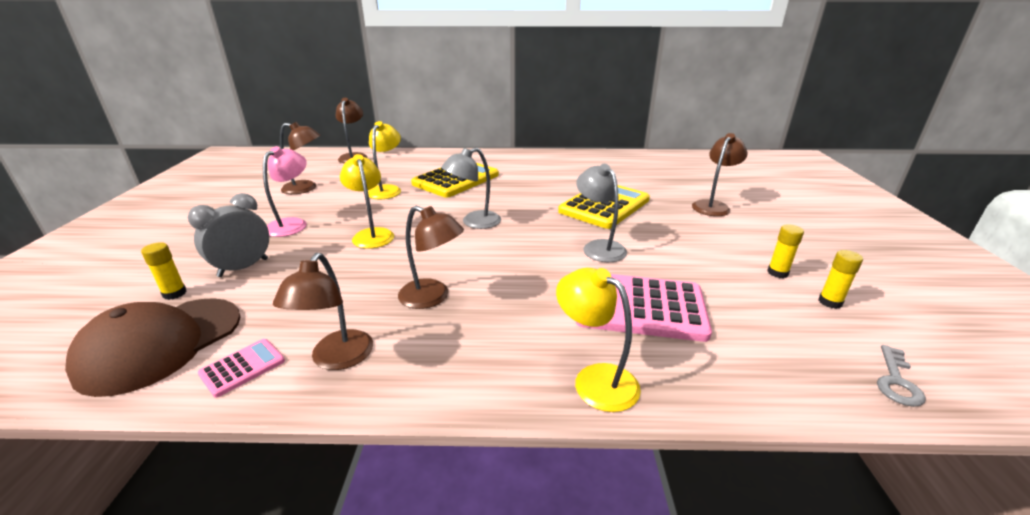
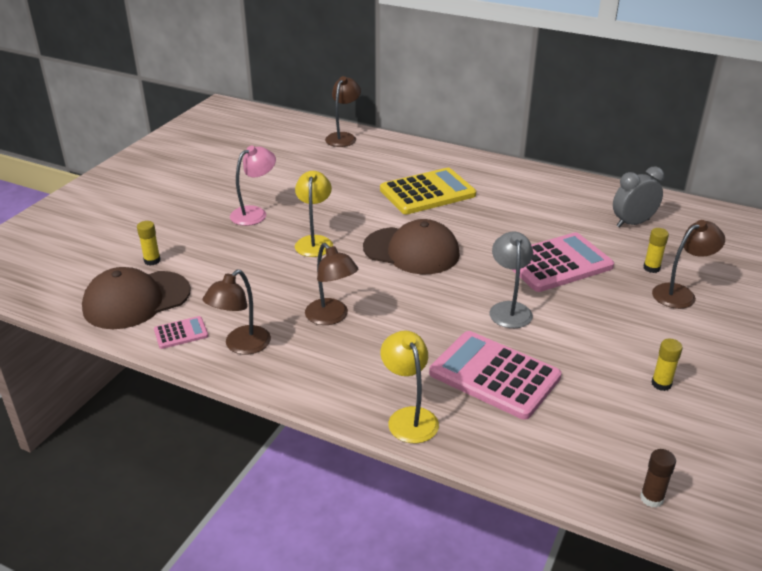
camera: 25 degrees right, 5 degrees up
grey clock [188,193,269,277] -> grey clock moved to [613,167,664,228]
brown lamp [280,122,321,194] -> none
yellow lamp [368,121,401,199] -> none
grey lamp [441,148,501,229] -> brown cap [363,219,460,274]
yellow calculator [558,185,650,229] -> pink calculator [511,232,614,292]
yellow glue stick [818,250,863,309] -> yellow glue stick moved to [643,228,669,273]
grey key [877,345,926,407] -> brown glue stick [640,449,676,508]

